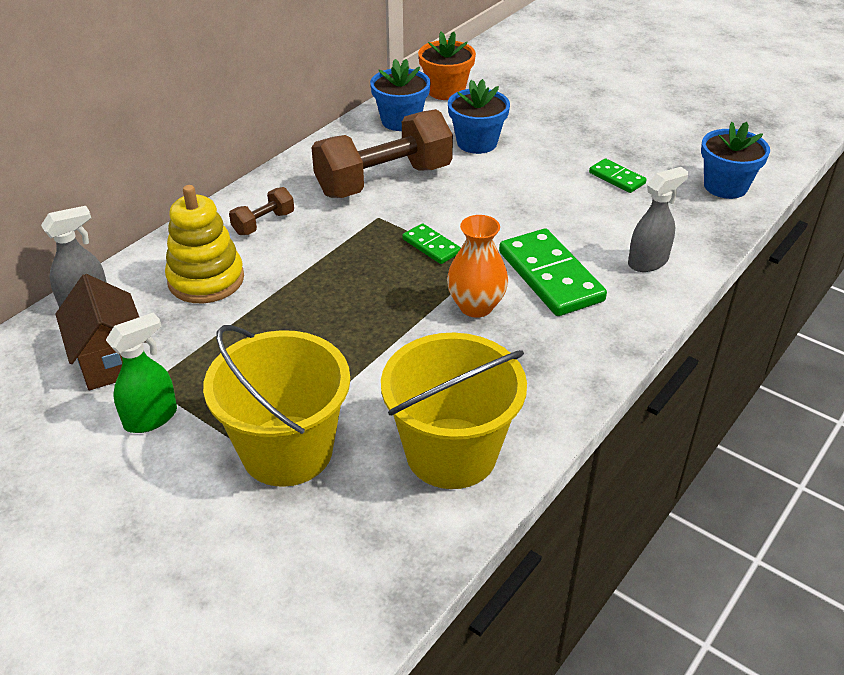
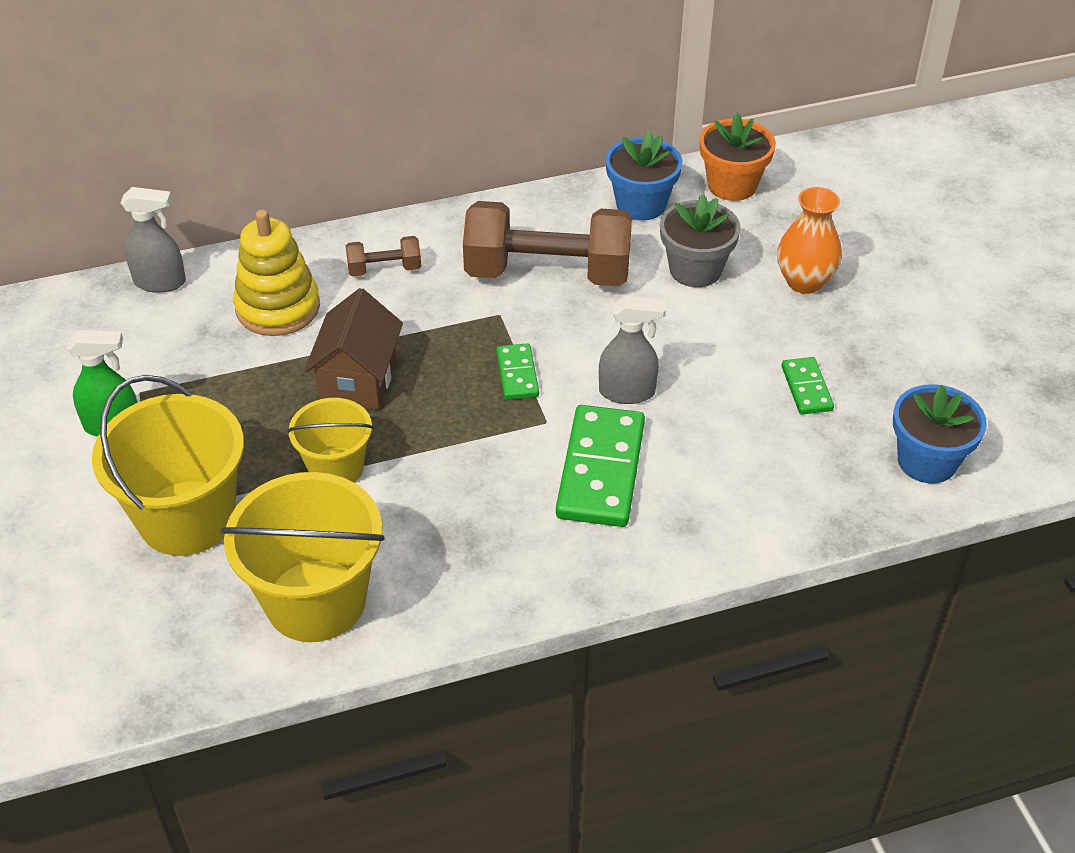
camera: 35 degrees right, 5 degrees up
brown house [55,274,147,390] -> brown house moved to [304,288,403,409]
orange vase [447,215,508,318] -> orange vase moved to [777,187,842,294]
blue flower pot [448,79,510,154] -> grey flower pot [660,194,741,287]
grey spray bottle [628,167,689,272] -> grey spray bottle moved to [599,296,666,404]
none -> yellow bucket [287,398,374,482]

